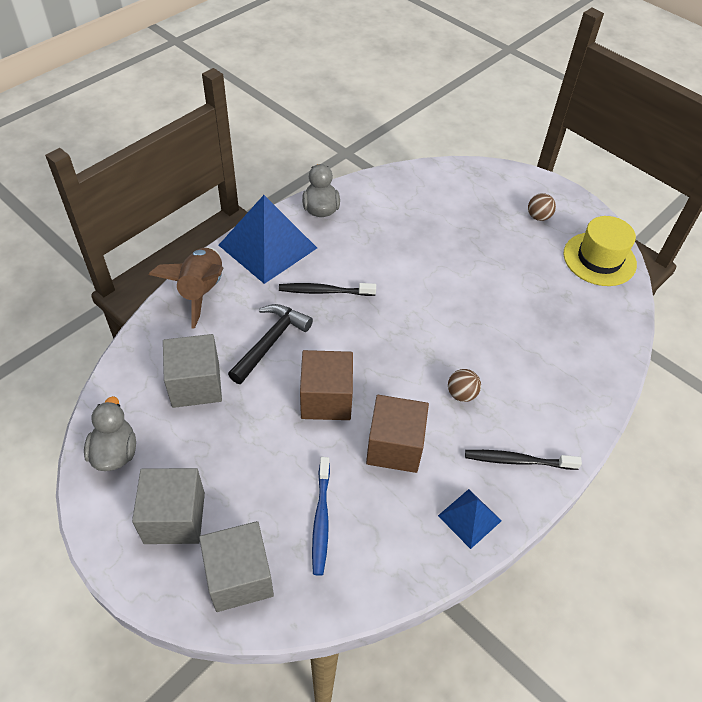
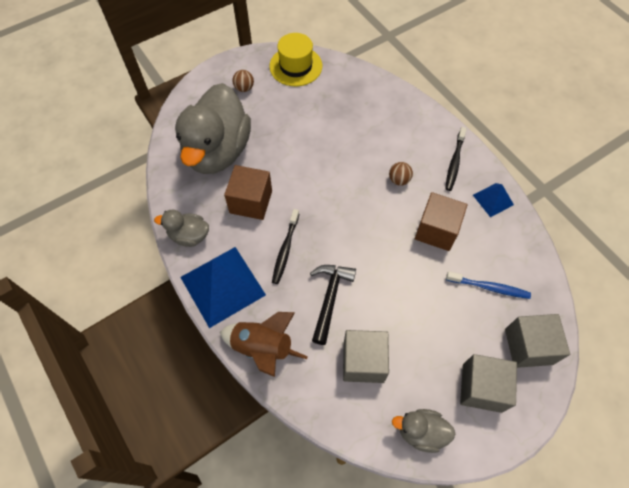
camera: 75 degrees left, 10 degrees up
black hammer [228,304,313,384] -> black hammer turned 60 degrees clockwise [310,265,356,345]
brown cube [300,350,353,420] -> brown cube moved to [224,165,272,220]
none -> grey duck [175,83,251,174]

